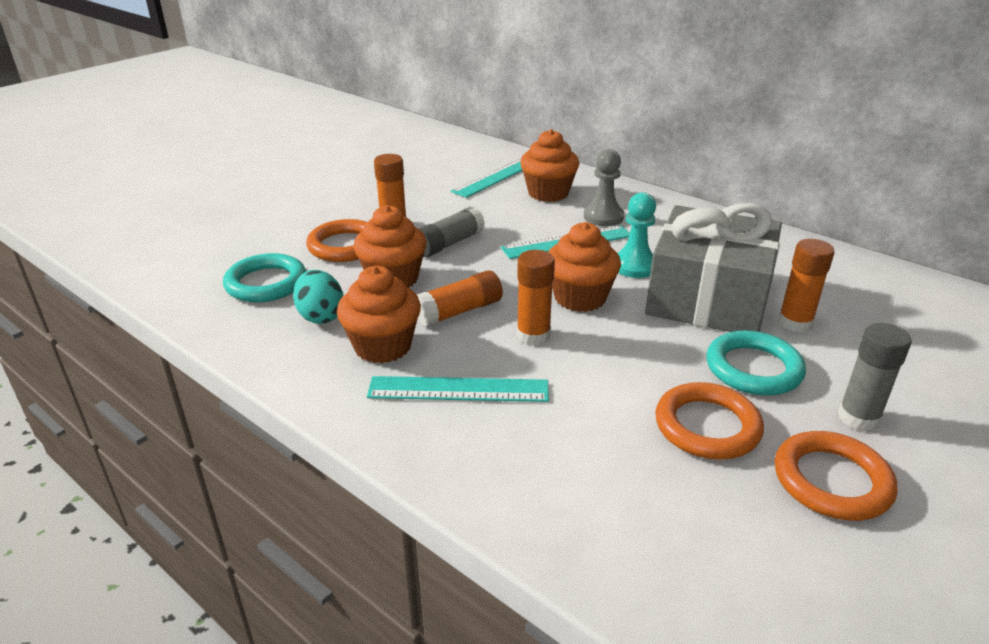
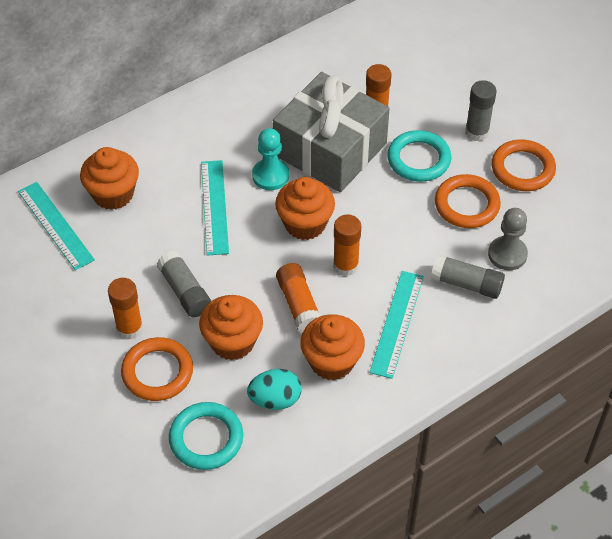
camera: 75 degrees left, 20 degrees up
grey pawn [584,149,624,226] -> grey pawn moved to [488,208,528,270]
none -> grey glue stick [431,254,505,299]

